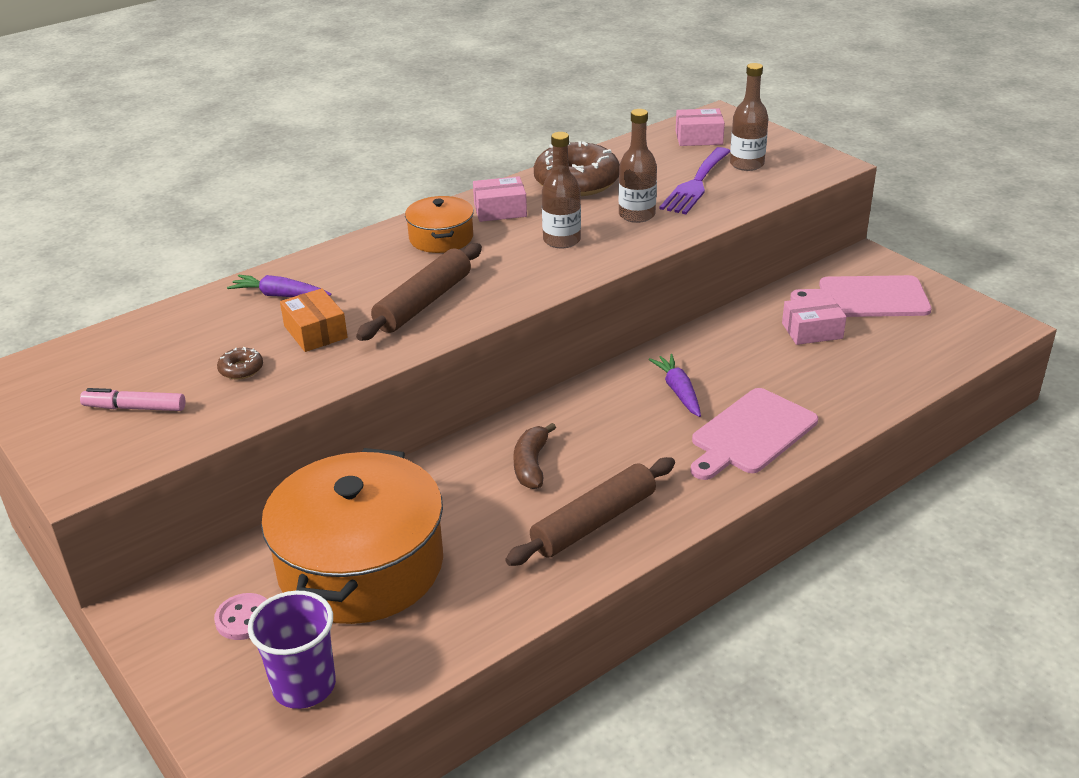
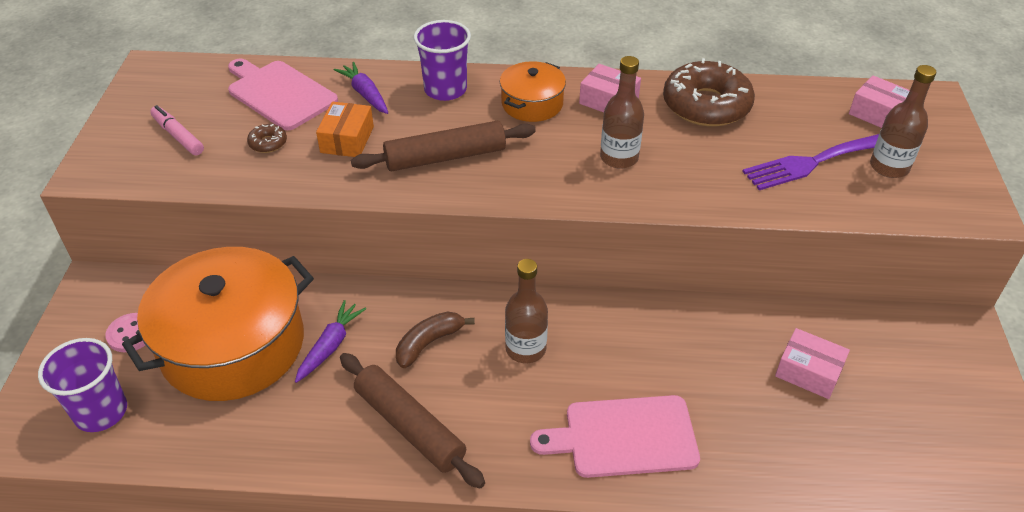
camera: 40 degrees right, 10 degrees up
brown rolling pin [505,457,675,566] -> brown rolling pin turned 45 degrees clockwise [340,353,485,488]
brown bottle [618,109,657,223] -> brown bottle moved to [505,259,548,363]
purple carrot [649,354,701,417] -> purple carrot moved to [295,300,366,383]
pink cutting board [790,275,932,317] -> pink cutting board moved to [228,59,338,130]
none -> purple cup [414,20,471,101]

